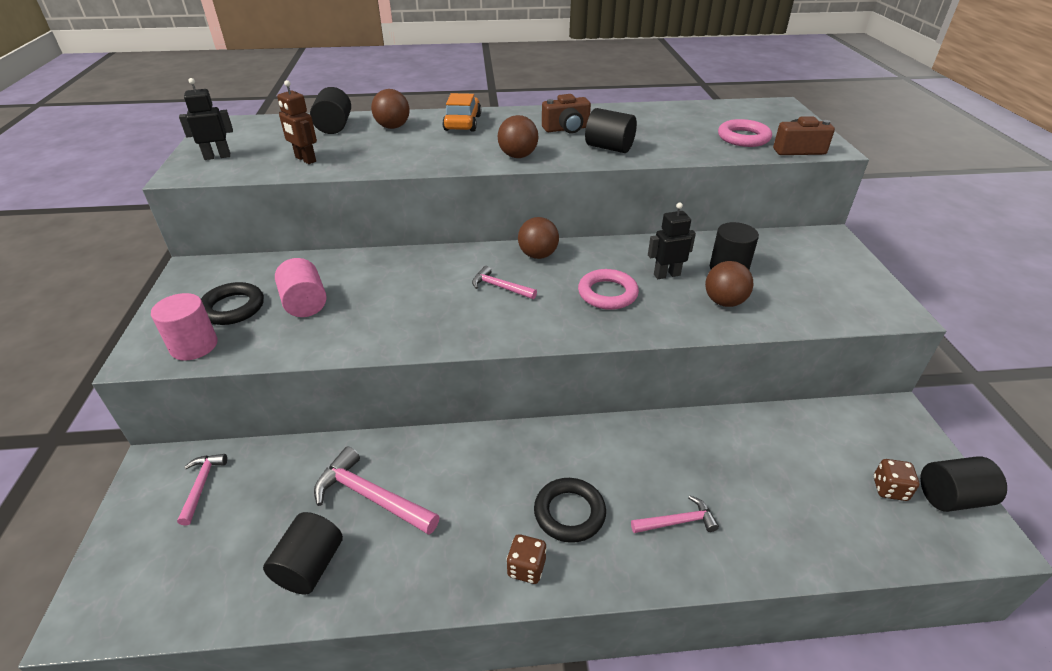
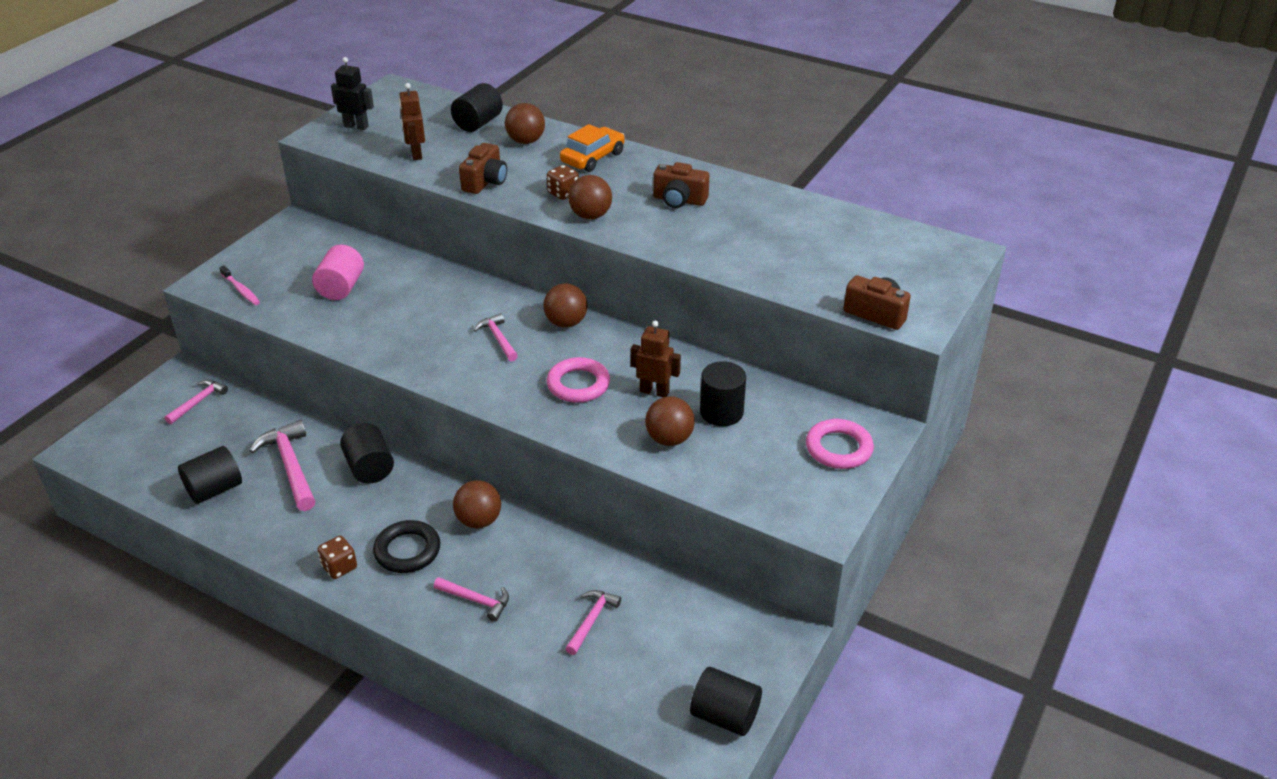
camera: 35 degrees right, 0 degrees up
pink cylinder [151,293,218,361] -> pink toothbrush [219,265,260,305]
black ring [201,282,264,325] -> none
black cylinder [585,108,637,153] -> black cylinder moved to [340,423,394,484]
black robot [648,203,696,279] -> brown robot [631,320,681,397]
pink ring [718,119,772,147] -> pink ring moved to [806,419,874,469]
brown dice [874,459,919,501] -> brown dice moved to [547,165,579,200]
none -> brown ball [453,480,501,529]
none -> brown camera [459,143,507,194]
none -> pink hammer [565,590,621,655]

